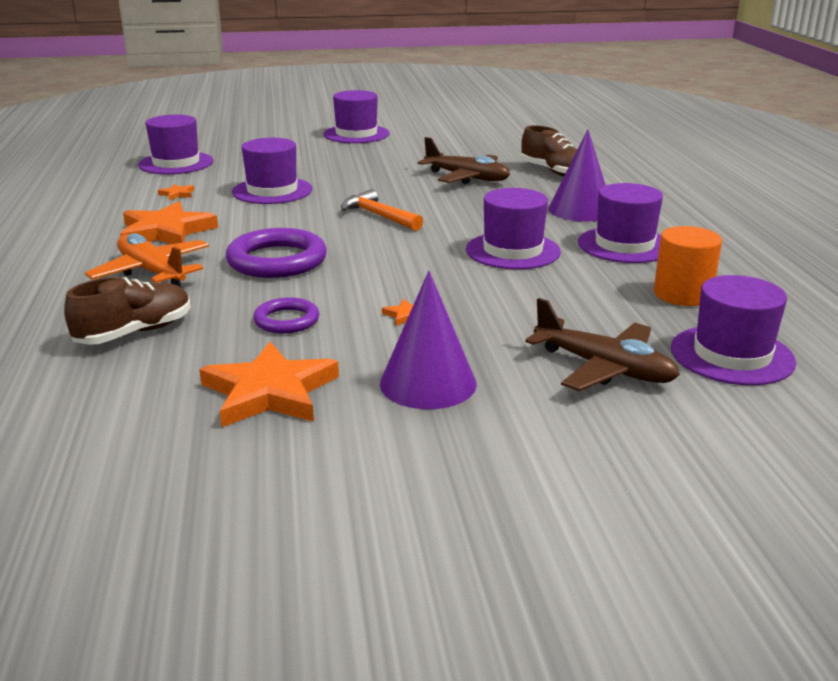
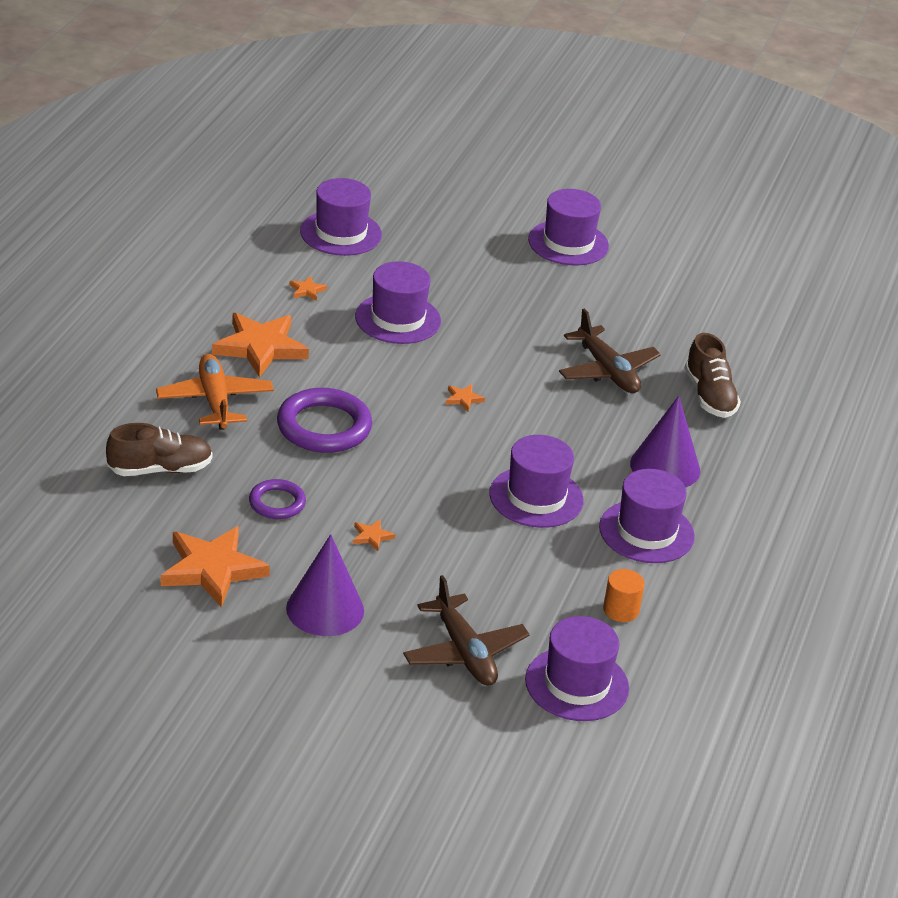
camera: 25 degrees right, 10 degrees up
orange hammer [341,189,423,231] -> orange star [446,384,485,411]
orange cylinder [654,226,722,306] -> orange cylinder [603,569,645,622], size x0.66

